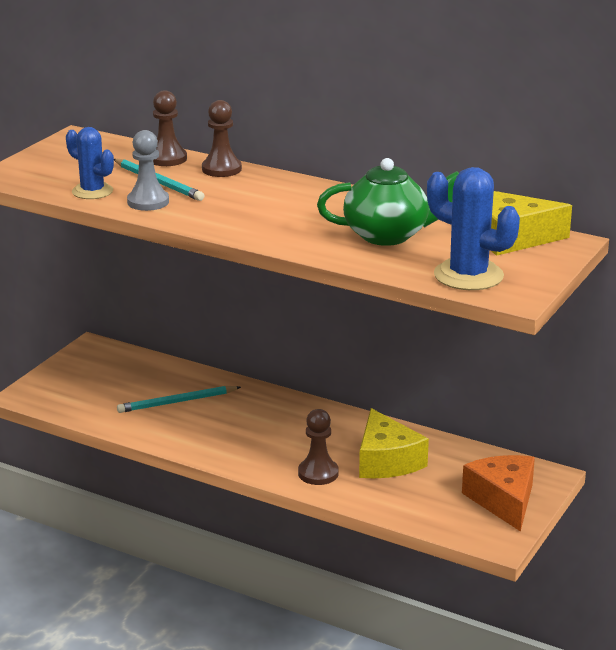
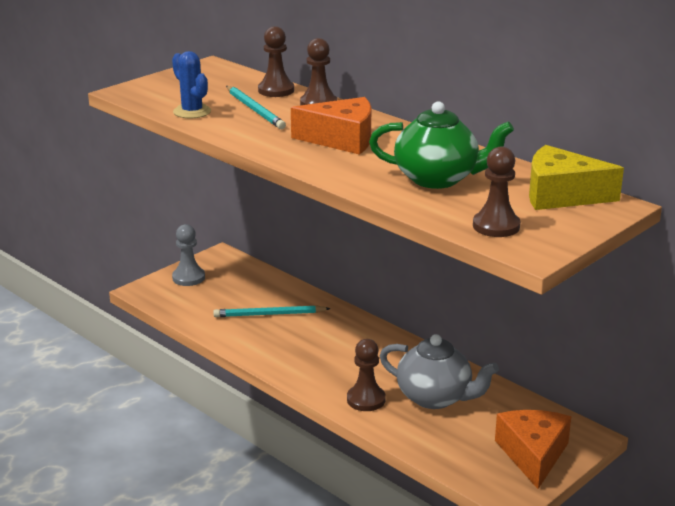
camera: 15 degrees right, 0 degrees up
grey pawn [127,130,169,211] -> grey pawn moved to [172,224,205,286]
yellow cheese [359,408,429,479] -> grey teapot [380,334,499,409]
blue cactus [427,167,520,290] -> brown pawn [473,146,520,237]
none -> orange cheese [291,97,372,155]

